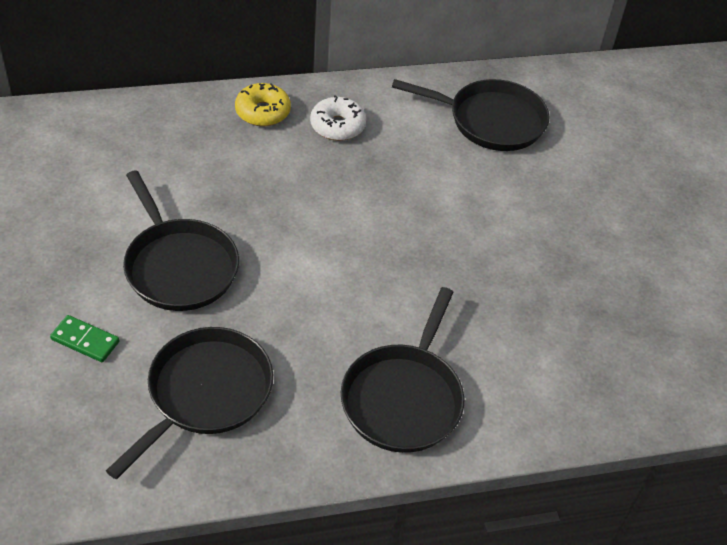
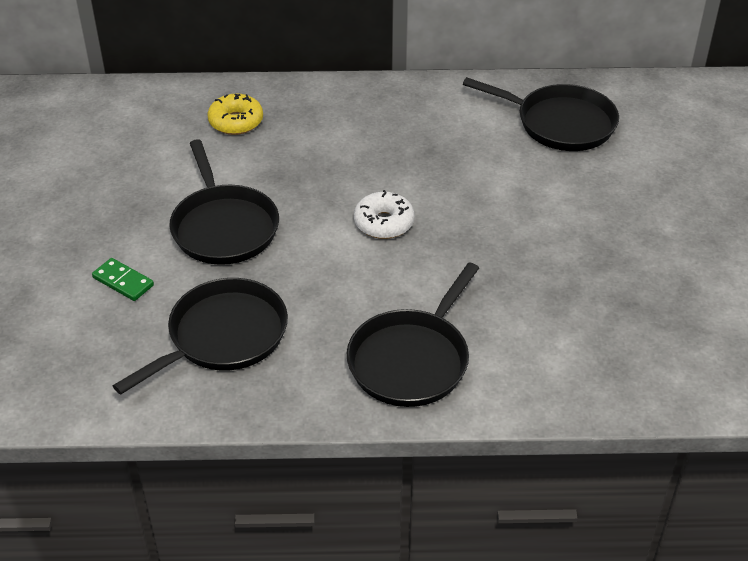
camera: 15 degrees right, 5 degrees down
yellow donut [235,83,291,126] -> yellow donut moved to [208,94,263,135]
white donut [310,95,366,141] -> white donut moved to [354,190,415,239]

